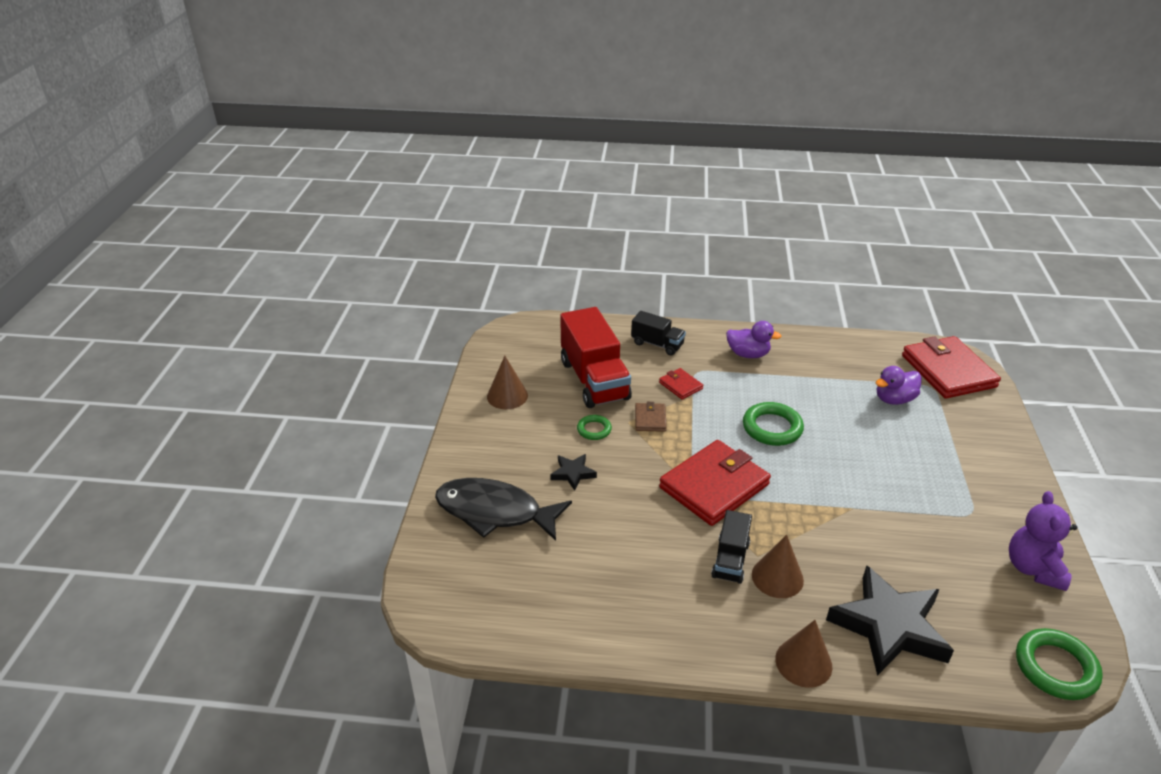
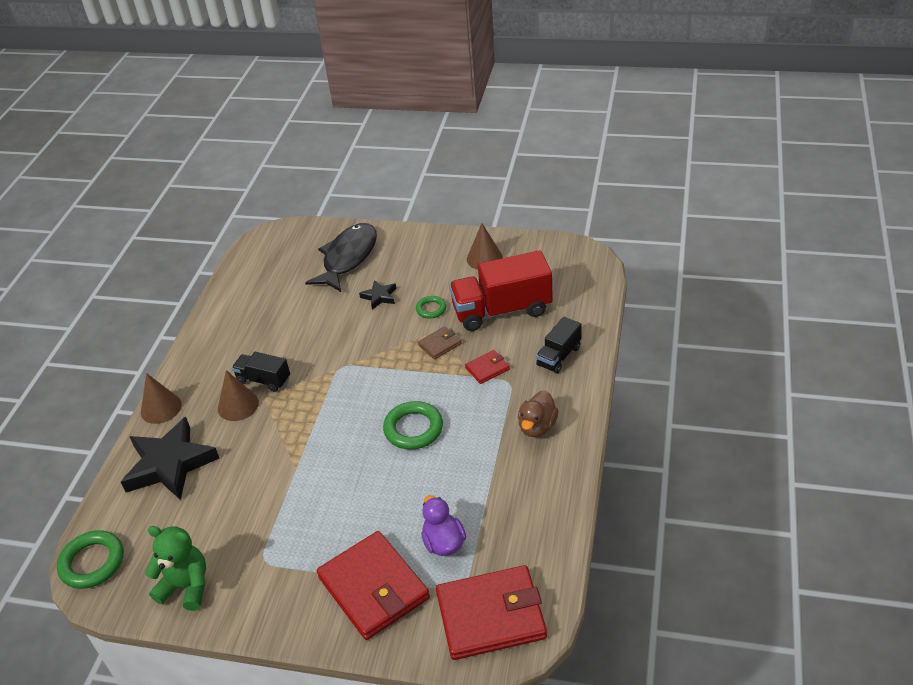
camera: 100 degrees right, 5 degrees up
brown wallet [635,402,667,432] -> brown wallet turned 45 degrees counterclockwise [418,326,461,360]
red wallet [659,440,771,526] -> red wallet moved to [317,531,430,640]
purple duck [726,321,782,358] -> brown duck [518,391,559,437]
purple teddy bear [1009,491,1077,591] -> green teddy bear [145,526,206,611]

